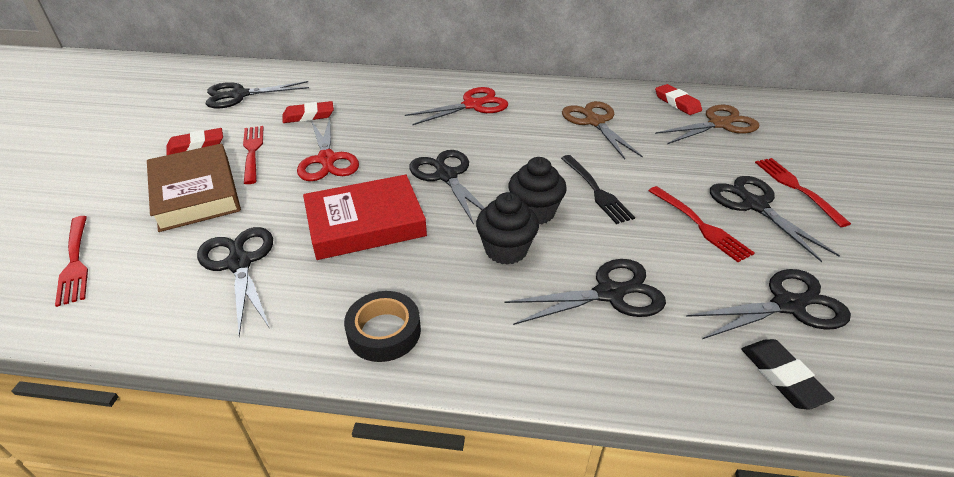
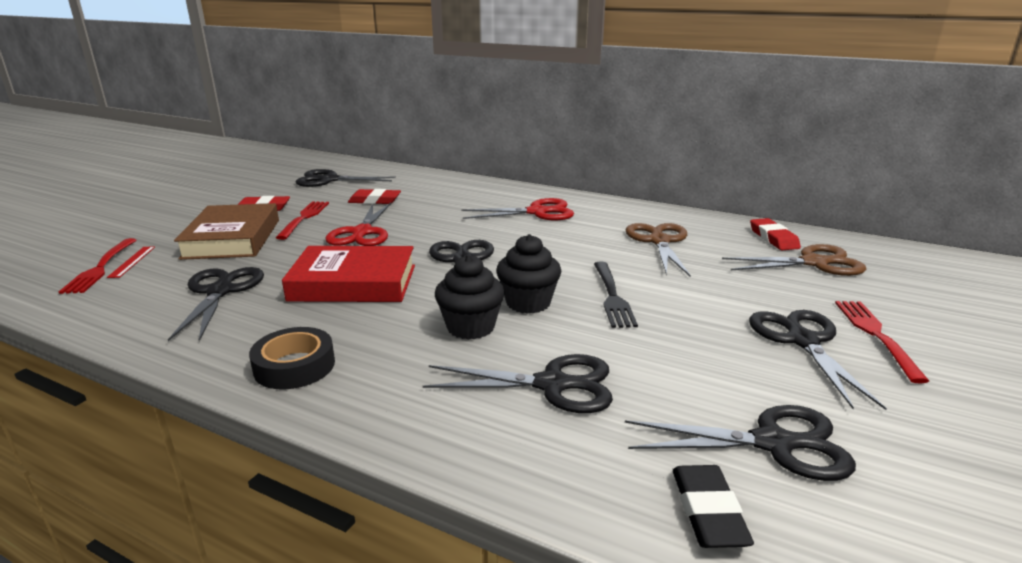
camera: 20 degrees right, 15 degrees down
red fork [648,186,755,262] -> none
none -> red ruler [107,247,155,278]

